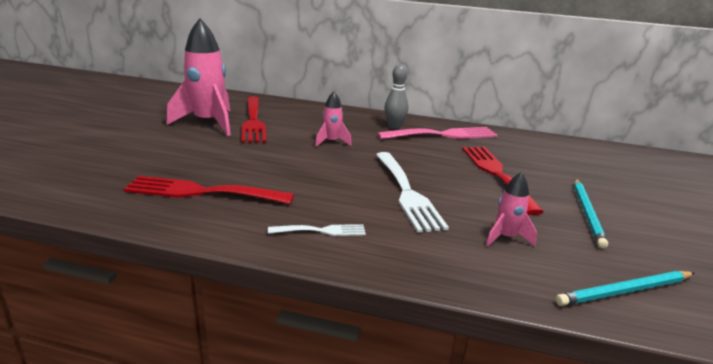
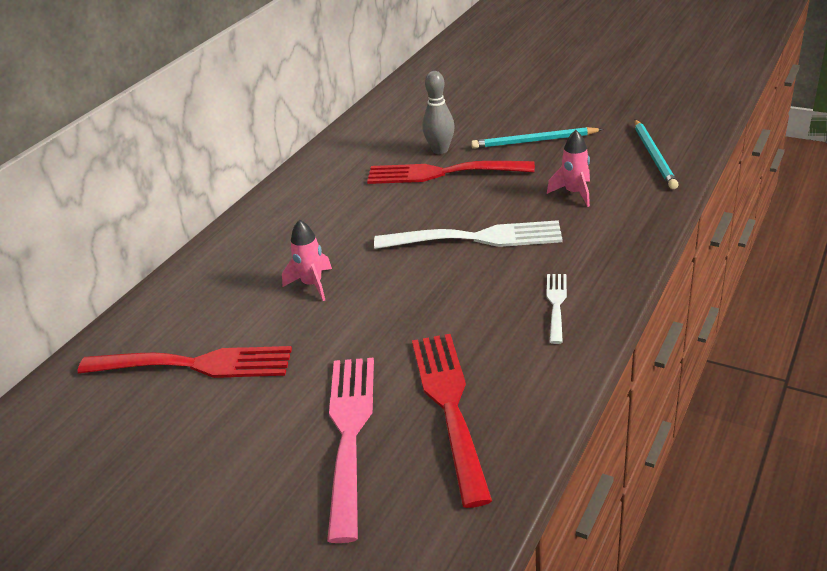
camera: 70 degrees left, 10 degrees up
red fork [123,176,294,204] -> red fork turned 150 degrees clockwise [412,334,492,508]
pink rocket [167,18,231,136] -> none
pink fork [377,127,497,139] -> pink fork moved to [327,358,374,543]
grey bowling pin [384,64,408,129] -> grey bowling pin moved to [423,71,455,154]
turquoise pencil [574,179,608,248] -> turquoise pencil turned 150 degrees clockwise [471,127,603,149]

